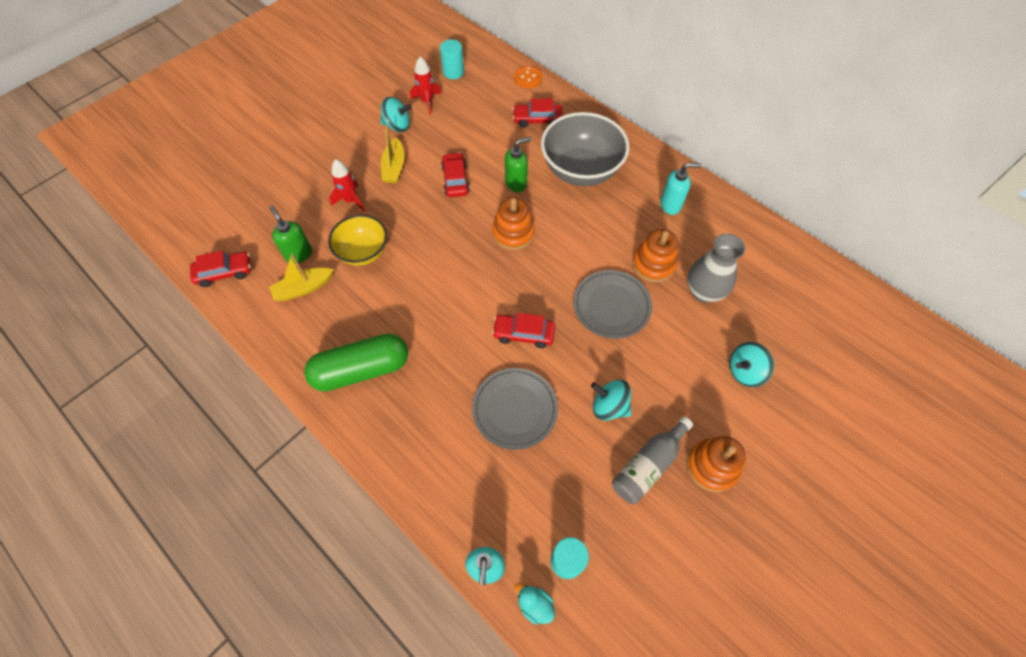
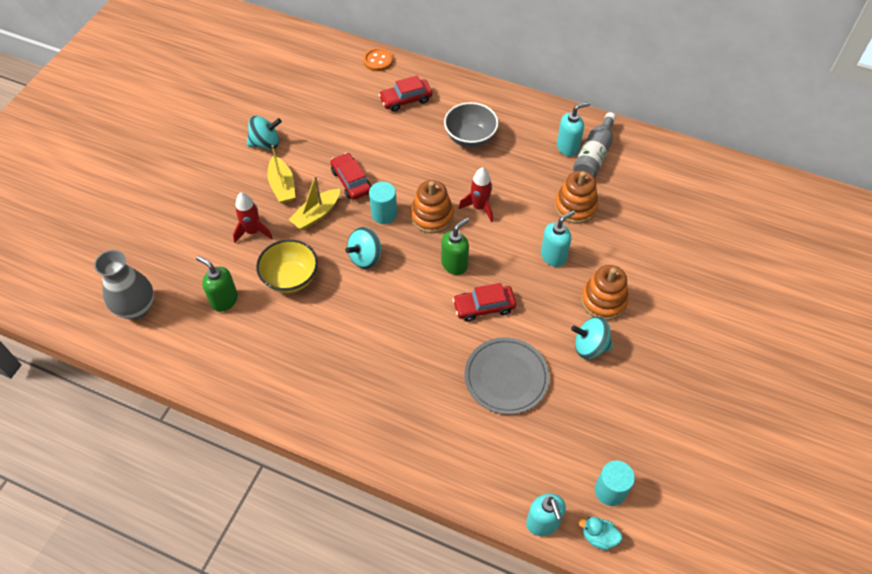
camera: 20 degrees left, 5 degrees down
red car [190,250,251,287] -> none
yellow boat [269,254,334,301] -> yellow boat moved to [288,175,340,230]
green capsule [304,334,408,391] -> none
red rocket [410,57,442,115] -> red rocket moved to [459,167,493,222]
turquoise cylinder [440,39,464,79] -> turquoise cylinder moved to [369,182,397,224]
green soap dispenser [505,137,532,192] -> green soap dispenser moved to [441,217,470,275]
grey bowl [541,112,629,186] -> grey bowl [444,102,499,148], size x0.62
grey plate [573,270,652,339] -> turquoise soap dispenser [541,210,575,267]
grey bottle [612,416,693,504] -> grey bottle moved to [573,112,616,178]
orange stacking toy [686,436,746,492] -> orange stacking toy moved to [581,265,629,320]
grey vase [687,234,745,303] -> grey vase moved to [94,250,154,320]
turquoise spinning top [730,342,774,387] -> turquoise spinning top moved to [345,227,382,269]

